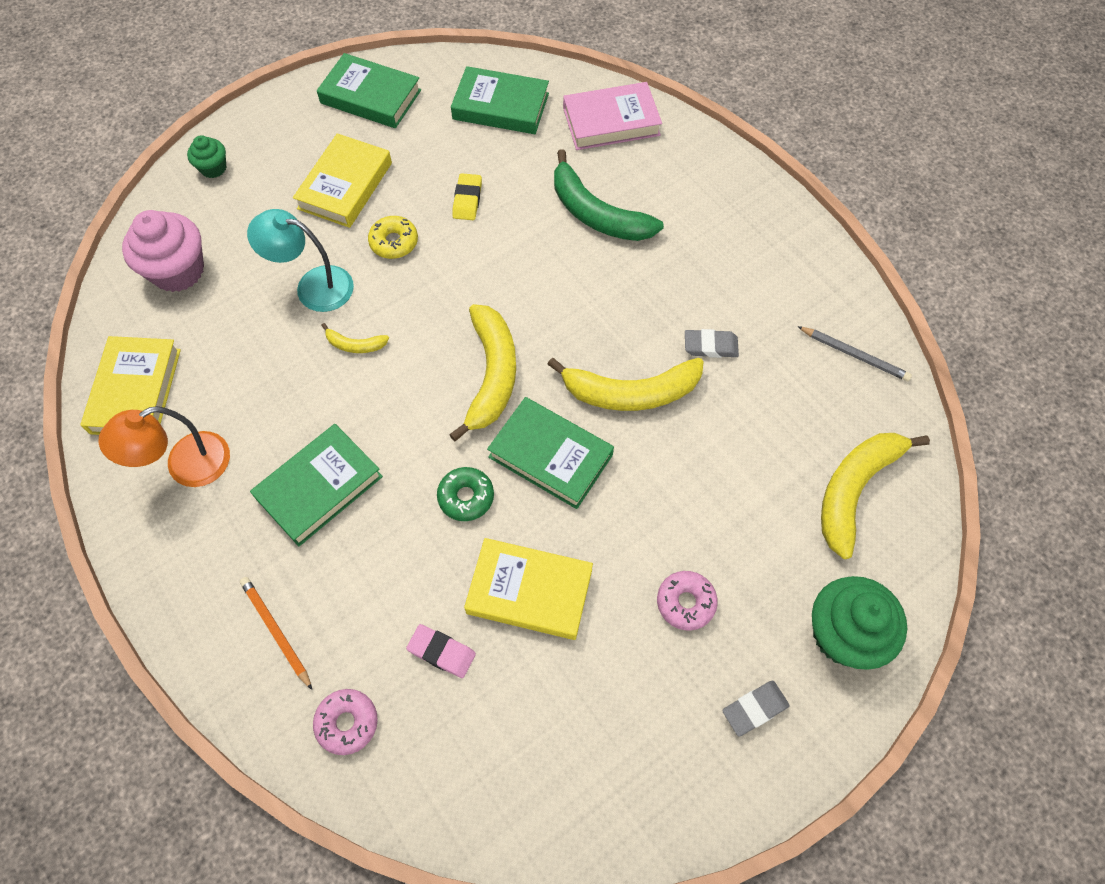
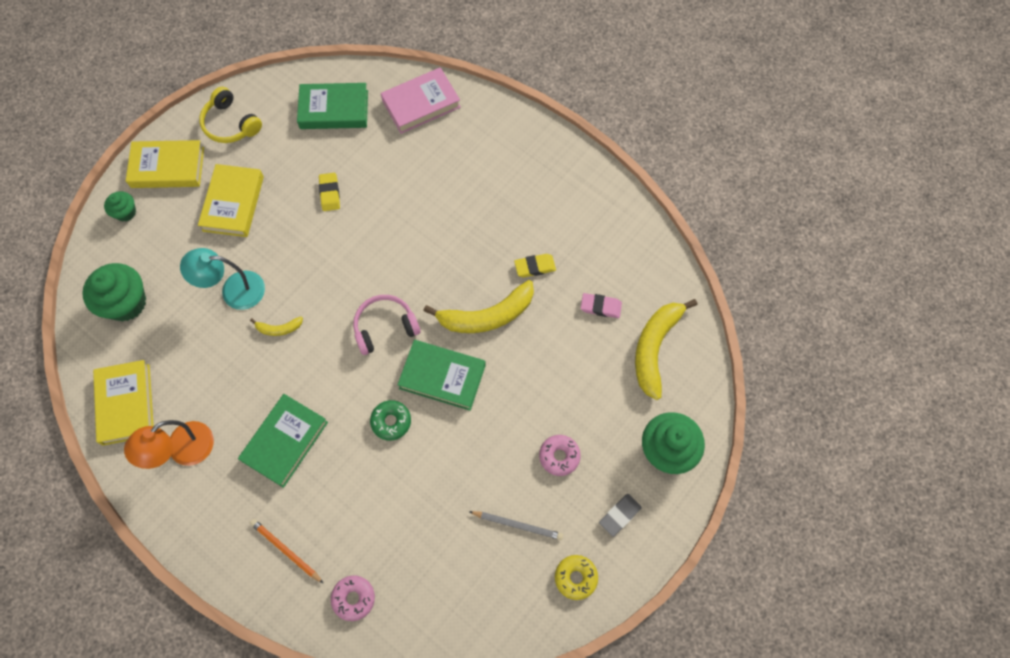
camera: 15 degrees left, 5 degrees up
pink cupcake [122,210,204,292] -> green cupcake [82,263,146,321]
green book [317,53,421,128] -> yellow headphones [199,87,262,143]
yellow donut [368,216,418,259] -> yellow donut moved to [555,555,598,600]
pink eraser [406,624,476,678] -> pink eraser moved to [581,293,622,318]
yellow banana [449,304,516,442] -> pink headphones [353,295,421,355]
yellow book [464,538,593,640] -> yellow book moved to [126,140,204,188]
green banana [554,149,664,241] -> none
grey eraser [685,329,739,358] -> yellow eraser [514,254,556,278]
grey pencil [797,326,912,381] -> grey pencil moved to [469,511,563,540]

